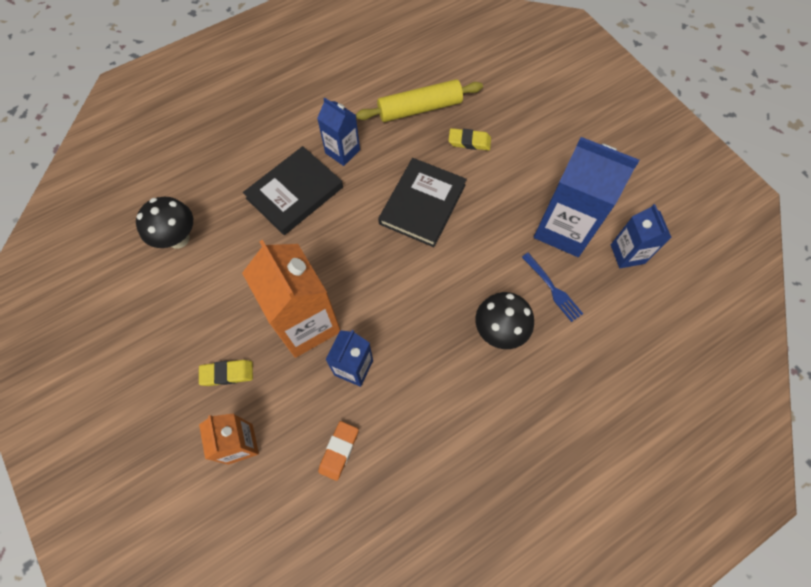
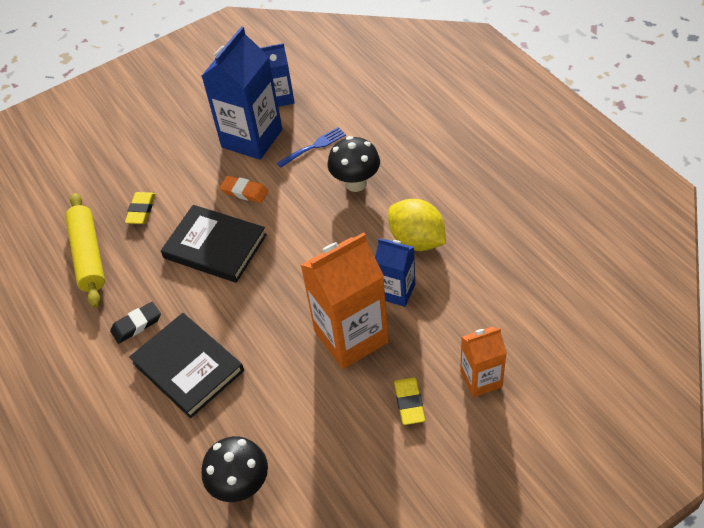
camera: 85 degrees left, 15 degrees down
blue carton [317,97,360,166] -> black eraser [110,302,161,344]
orange eraser [318,421,359,481] -> orange eraser moved to [220,176,268,203]
none -> yellow lemon [388,199,446,251]

